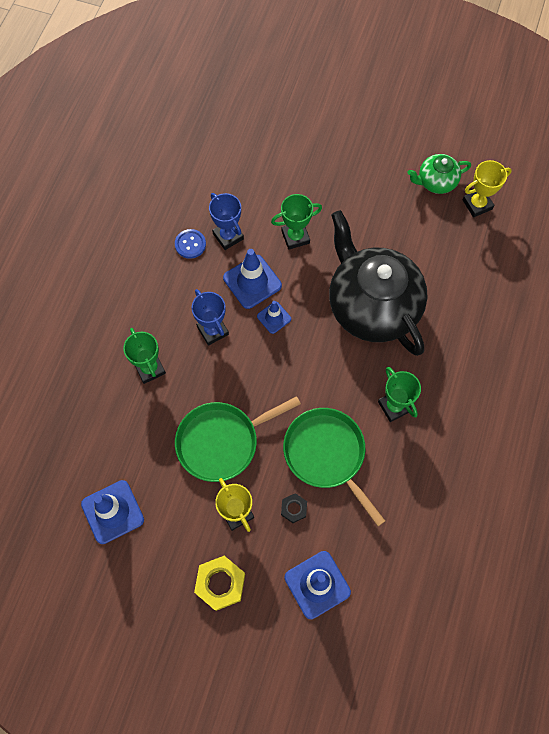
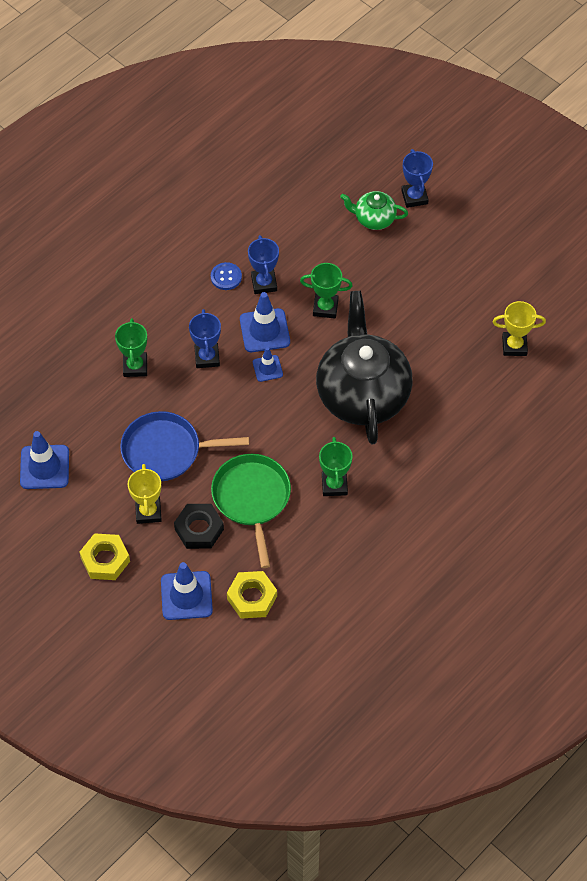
camera: 25 degrees right, 10 degrees down
green pan [175,396,301,482] -> blue pan [120,411,249,481]
black nut [281,493,307,523] -> black nut [174,504,224,549], size x1.78
green teapot [408,154,471,194] -> green teapot moved to [340,191,408,230]
none -> yellow nut [227,571,277,619]
none -> blue trophy [401,149,433,208]

